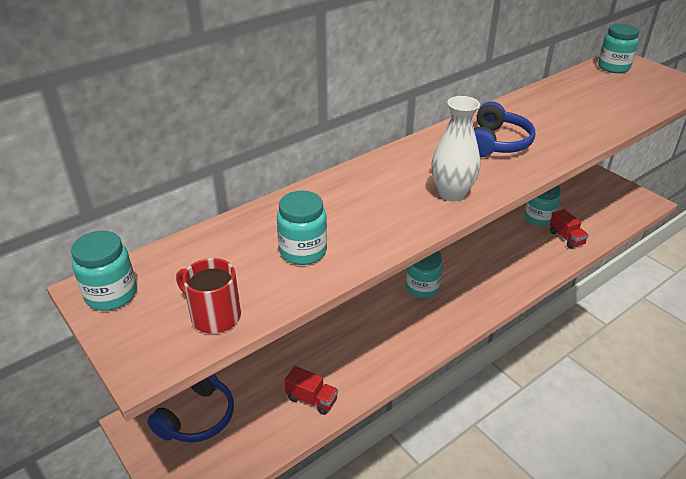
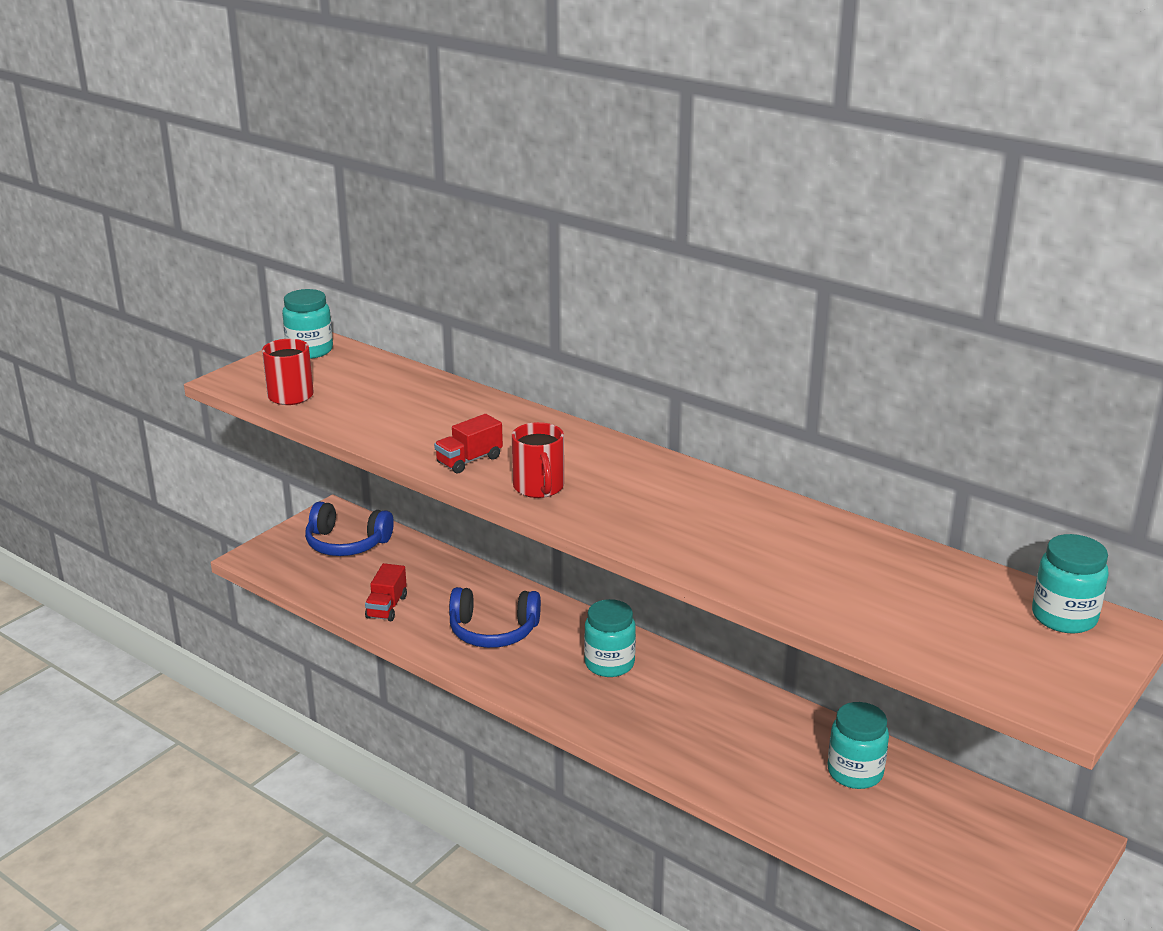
camera: 75 degrees right, 10 degrees down
turquoise jar [277,191,327,265] -> none
white vase [431,96,480,202] -> red mug [512,422,564,498]
blue headphones [474,101,535,157] -> blue headphones moved to [449,587,541,648]
red truck [549,209,589,249] -> red truck moved to [434,414,503,474]

